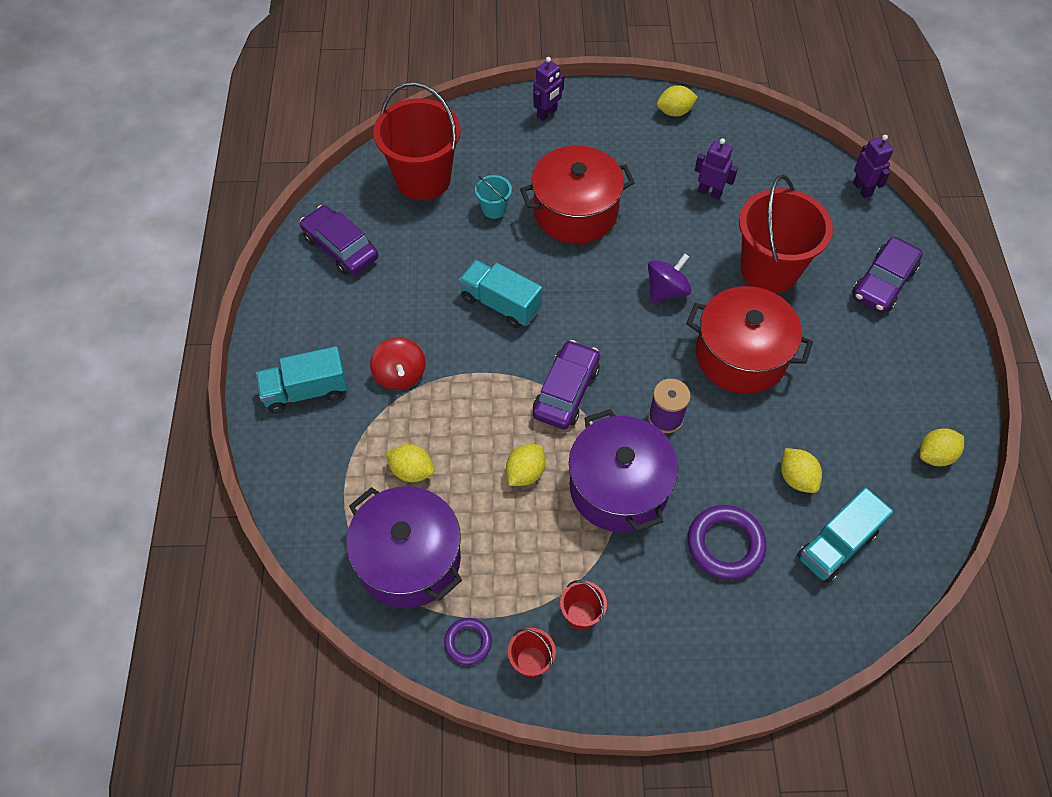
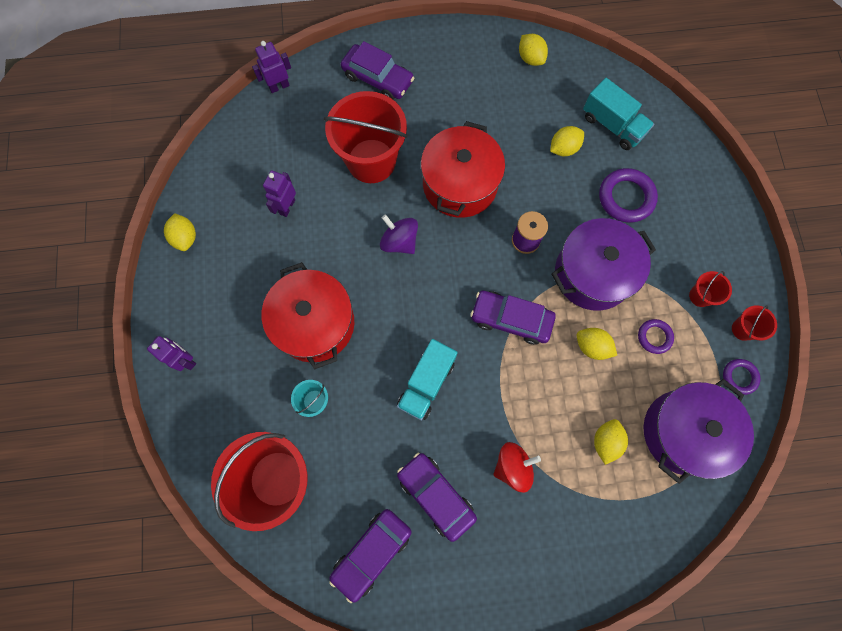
camera: 95 degrees left, 15 degrees up
turquoise truck [256,346,348,413] -> none
none -> purple car [397,453,477,542]
none -> purple ring [638,319,674,354]

